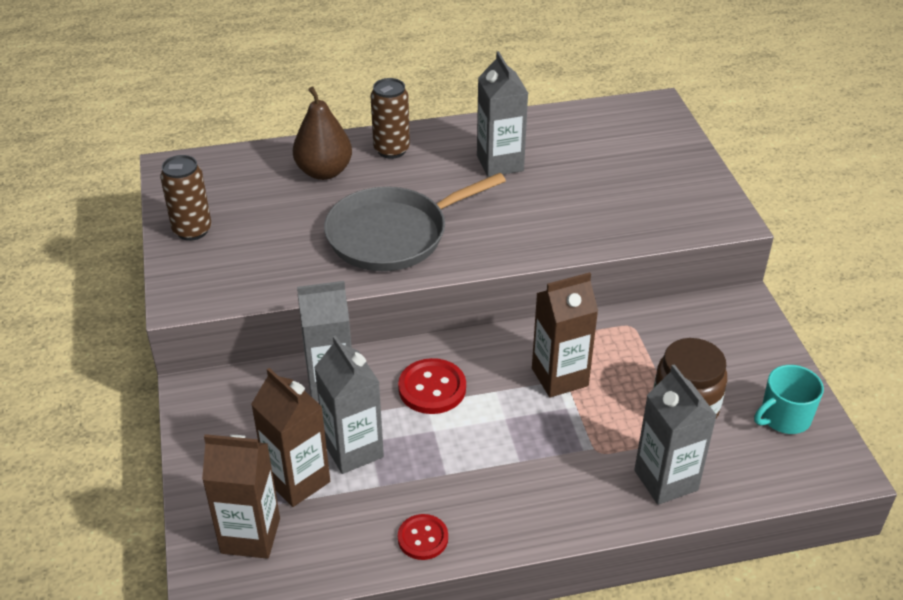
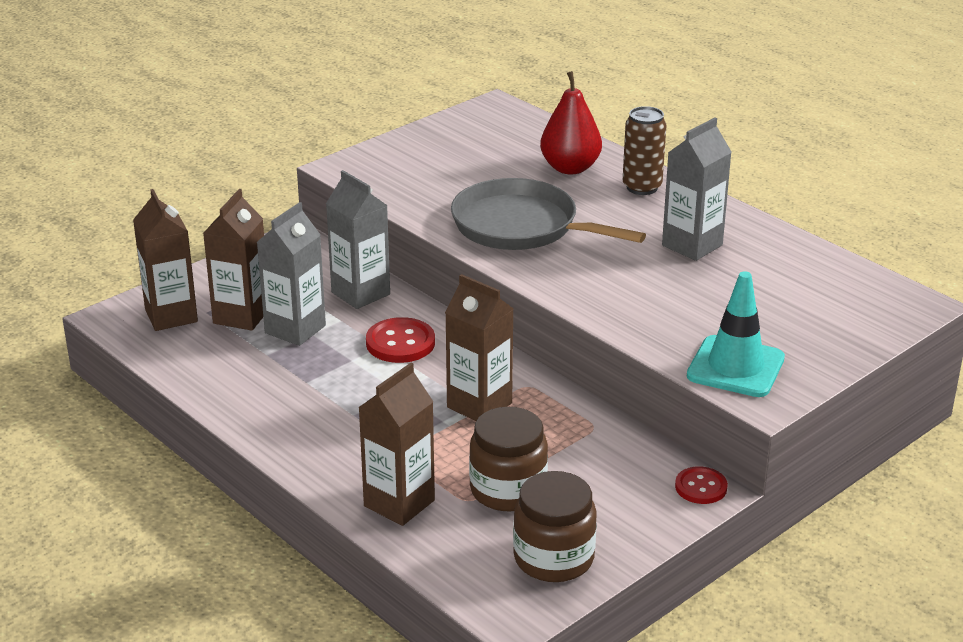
camera: 60 degrees right, 10 degrees down
brown can [160,155,211,241] -> none
brown pear [293,87,352,180] -> red pear [540,71,602,174]
red button [398,514,448,560] -> red button moved to [675,466,728,504]
grey carton [634,364,717,505] -> brown carton [358,363,435,526]
turquoise mug [754,365,824,434] -> brown jar [513,471,597,582]
none -> turquoise traffic cone [687,271,785,397]

